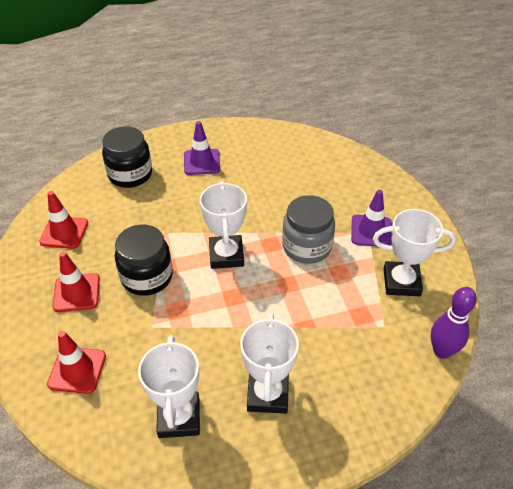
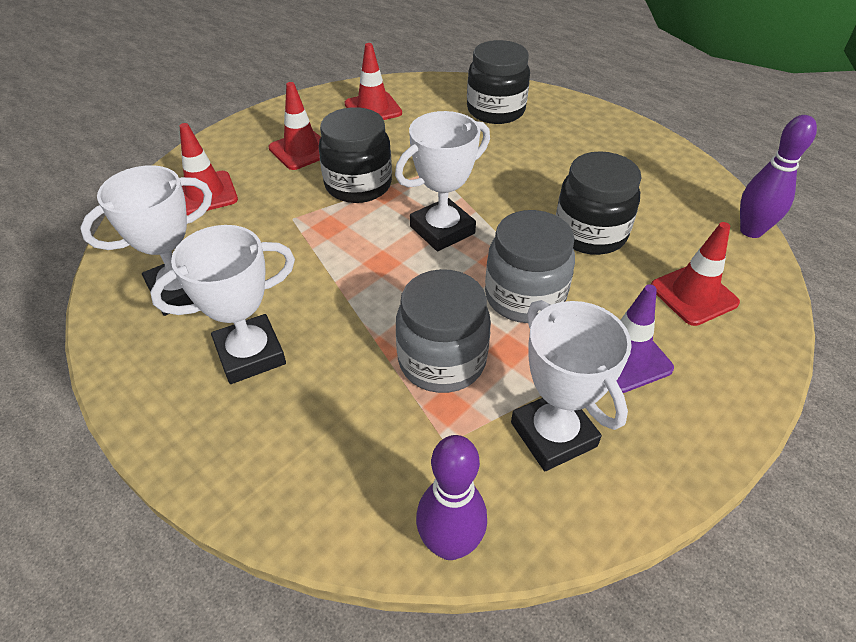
camera: 60 degrees right, 0 degrees up
purple traffic cone [184,121,220,175] -> none
none -> grey jar [396,269,491,393]
none -> black jar [556,151,641,255]
none -> red traffic cone [651,222,740,326]
none -> purple bowling pin [740,115,817,238]

